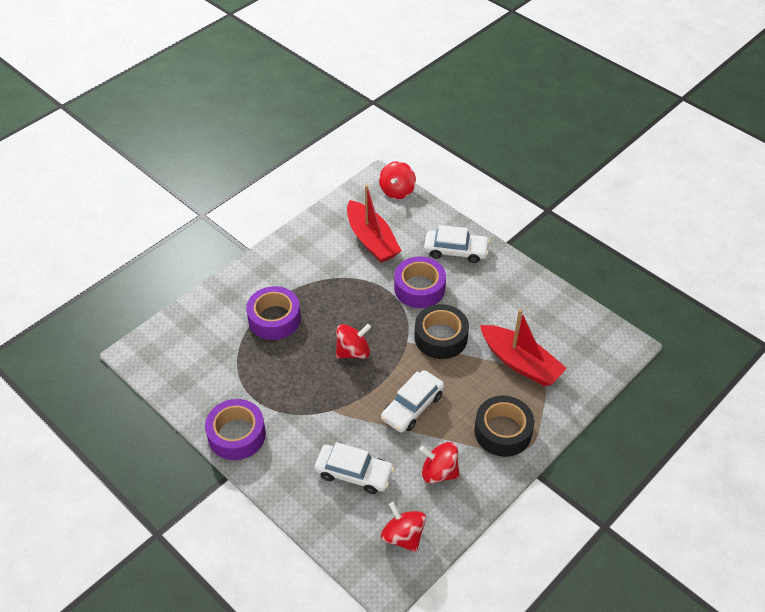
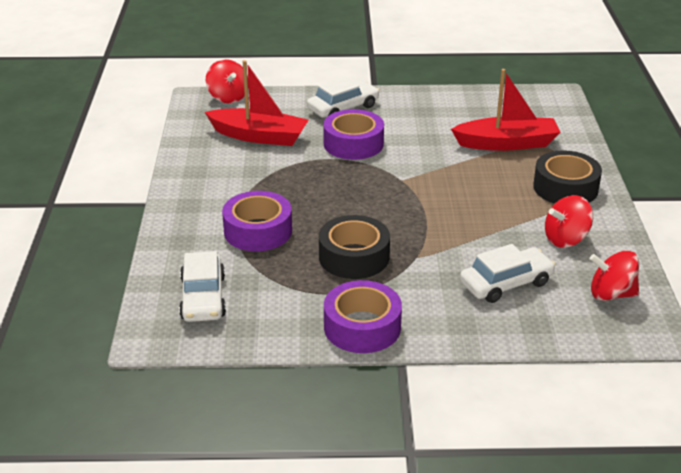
camera: 45 degrees left, 15 degrees down
red spinning top [336,324,371,358] -> none
white car [381,370,444,433] -> white car moved to [179,251,226,322]
black tape [414,304,469,359] -> black tape moved to [319,215,390,279]

